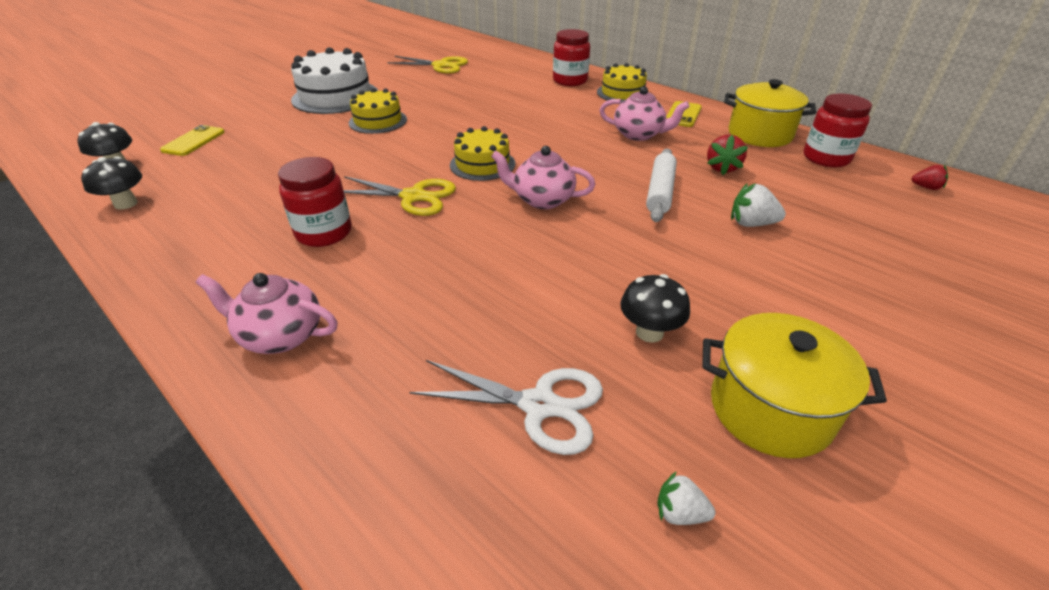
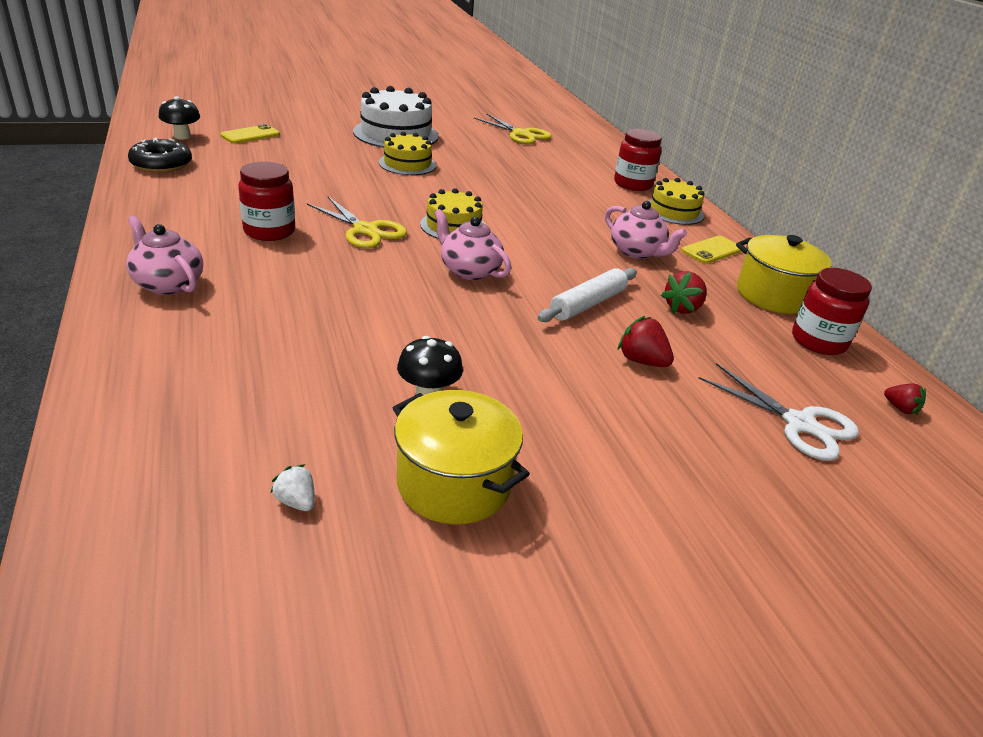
camera: 25 degrees right, 5 degrees down
black mushroom [81,156,142,210] -> black donut [128,138,192,173]
white scissors [409,360,603,455] -> white scissors moved to [698,363,859,461]
white strawberry [731,183,786,227] -> red strawberry [618,316,674,367]

